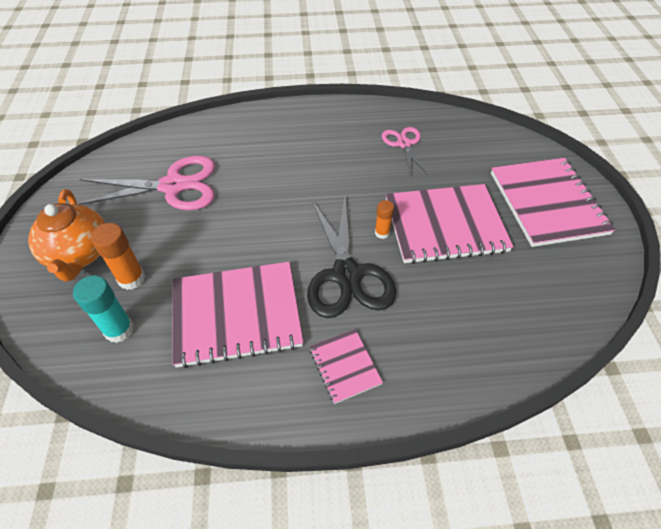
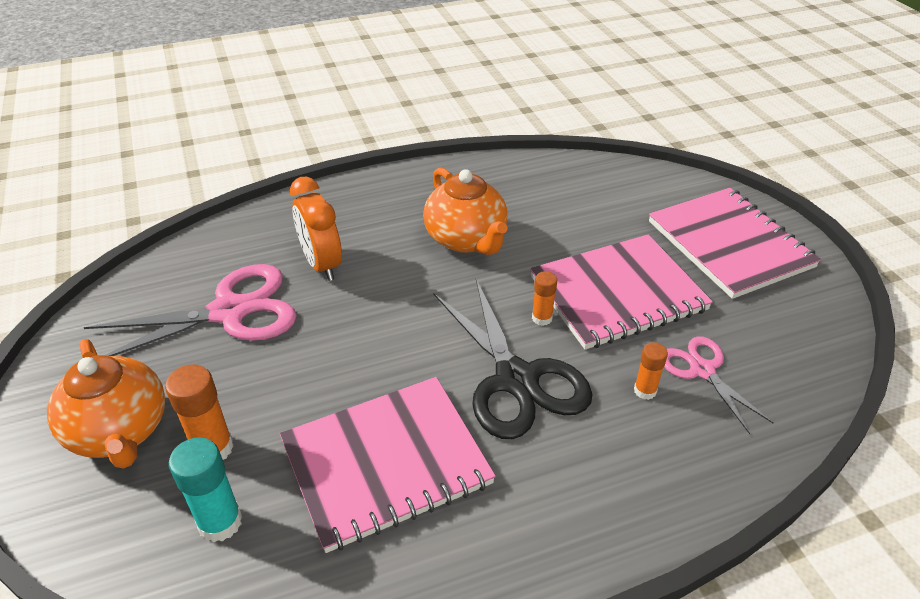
camera: 15 degrees left, 10 degrees down
pink notebook [309,329,383,404] -> none
pink scissors [382,127,428,177] -> pink scissors moved to [664,336,774,434]
none -> orange clock [290,176,342,281]
none -> orange teapot [423,167,508,255]
none -> orange glue stick [634,342,668,400]

